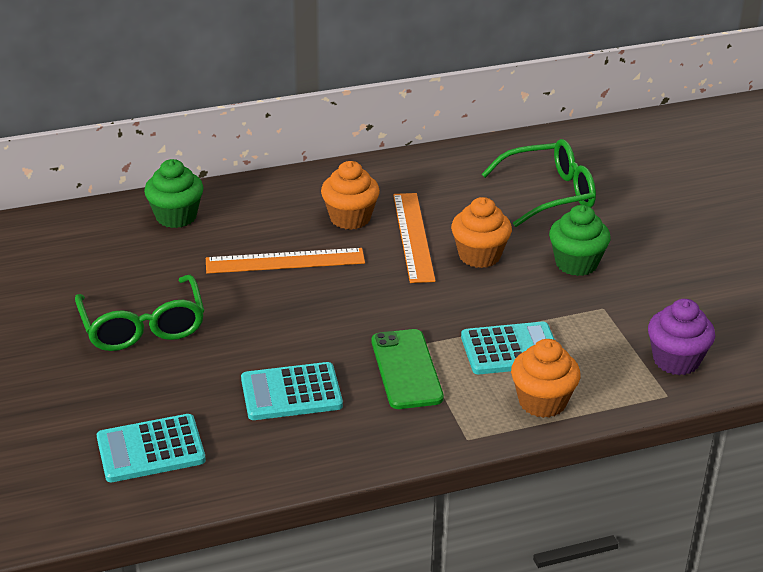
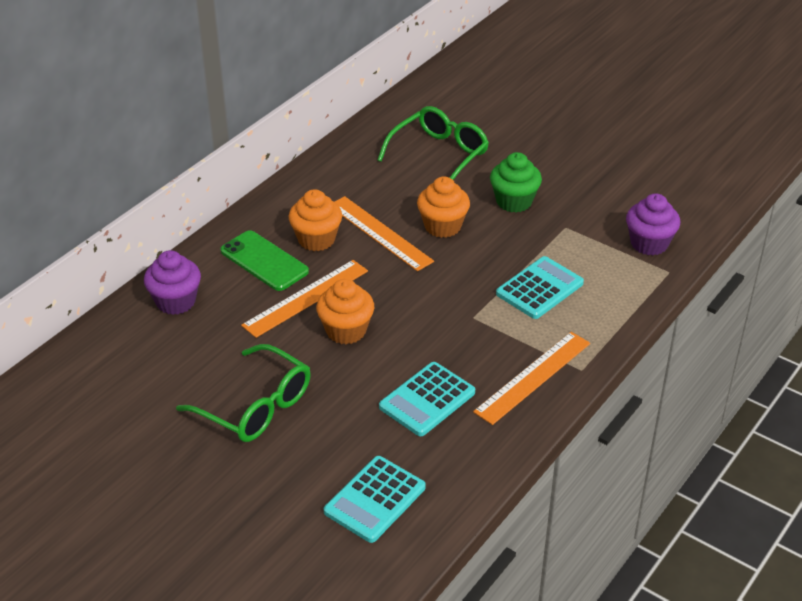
camera: 35 degrees left, 5 degrees up
green cupcake [144,159,204,228] -> purple cupcake [144,250,201,315]
green phone [372,329,444,409] -> green phone moved to [220,230,309,291]
orange cupcake [511,339,580,418] -> orange cupcake moved to [316,279,374,344]
none -> orange ruler [473,332,590,425]

